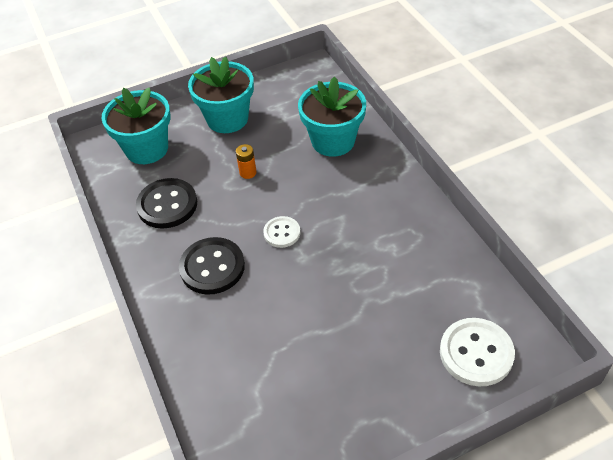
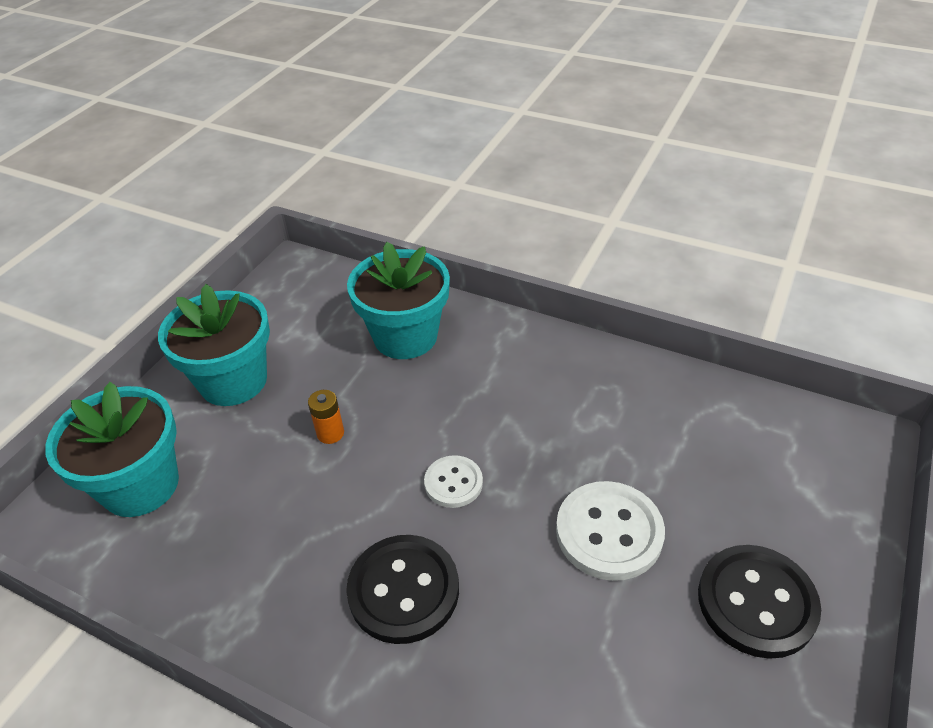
camera: 40 degrees left, 5 degrees down
black button [136,178,197,229] -> black button moved to [698,545,821,659]
white button [440,318,515,386] -> white button moved to [556,481,665,581]

